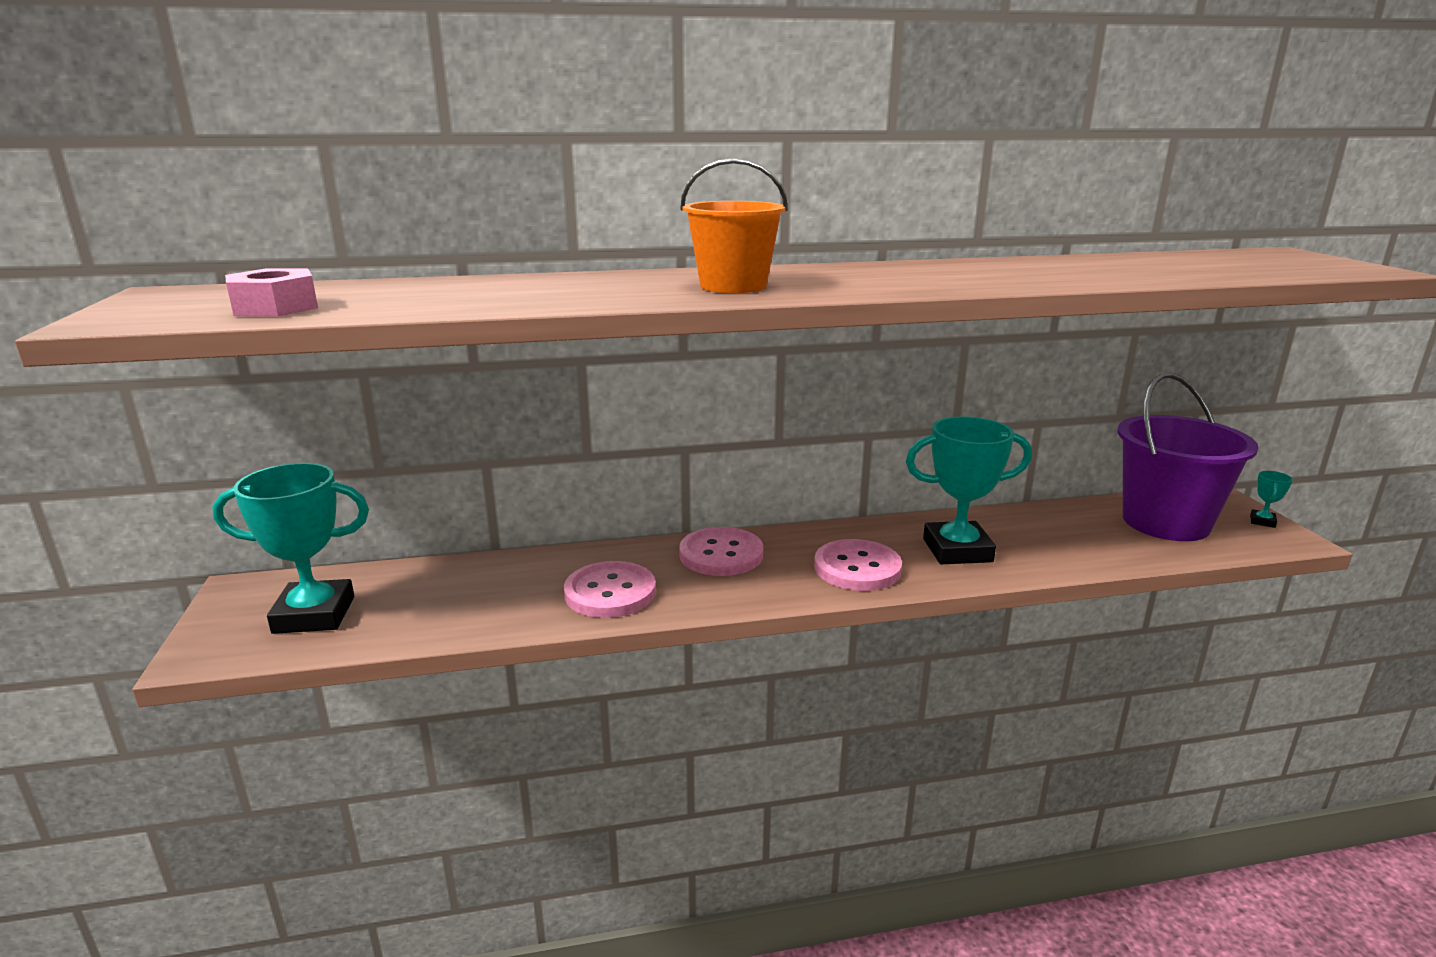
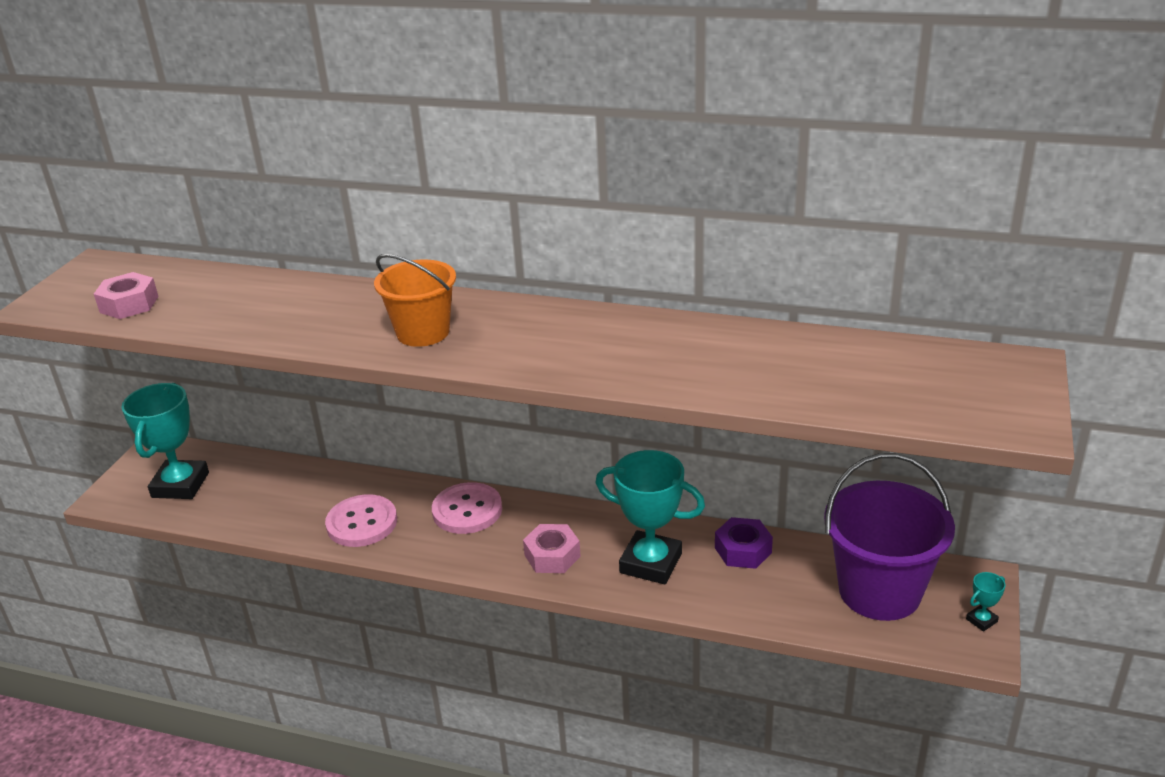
camera: 30 degrees right, 10 degrees up
turquoise trophy [212,463,369,634] -> turquoise trophy turned 75 degrees clockwise [121,383,209,499]
pink button [814,539,902,591] -> pink nut [523,524,581,573]
none -> purple nut [715,517,773,569]

